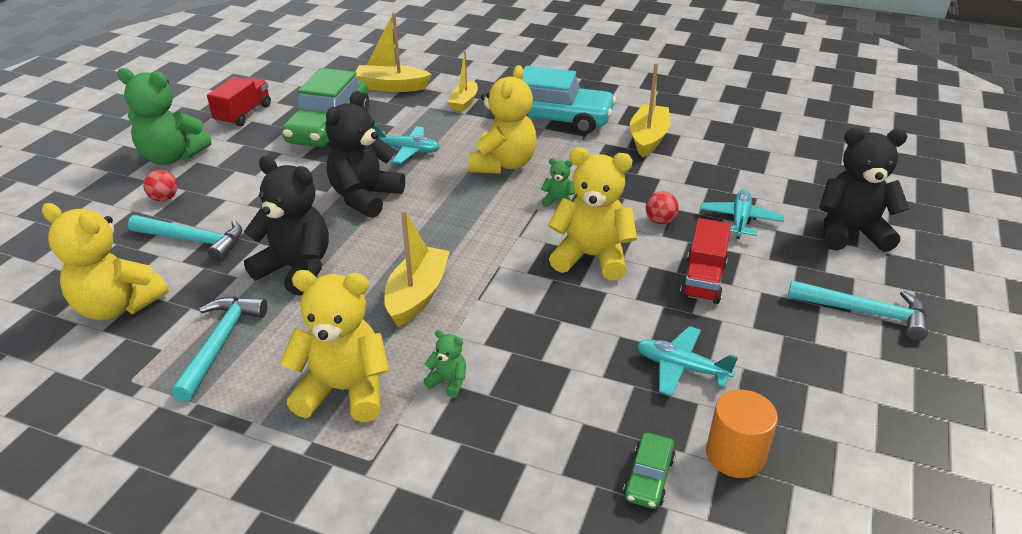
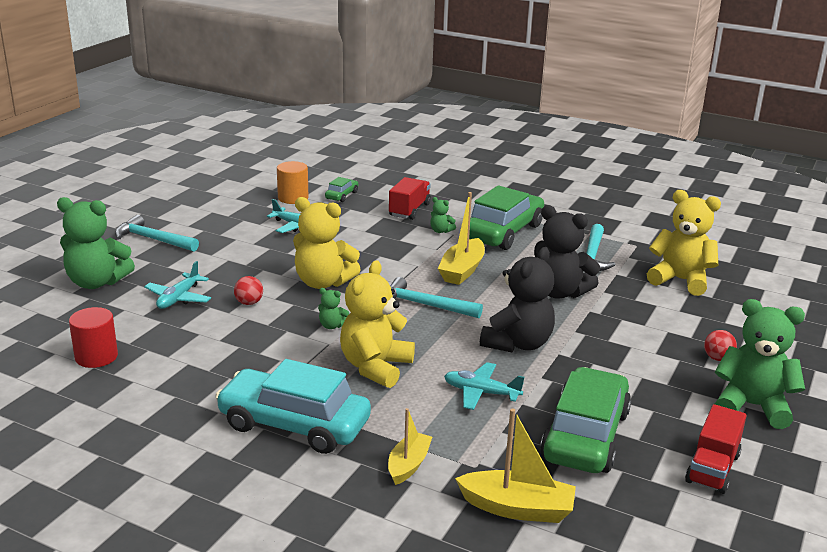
camera: 175 degrees left, 10 degrees down
turquoise hammer [128,215,242,261] -> turquoise hammer moved to [390,277,483,318]
yellow teddy bear [280,270,389,422] -> green car [469,185,544,250]
yellow boat [630,63,670,158] -> none
red truck [680,218,731,304] -> red truck moved to [389,177,431,220]
black teddy bear [819,128,909,252] -> green teddy bear [57,197,135,289]
none -> red cylinder [69,307,118,368]

